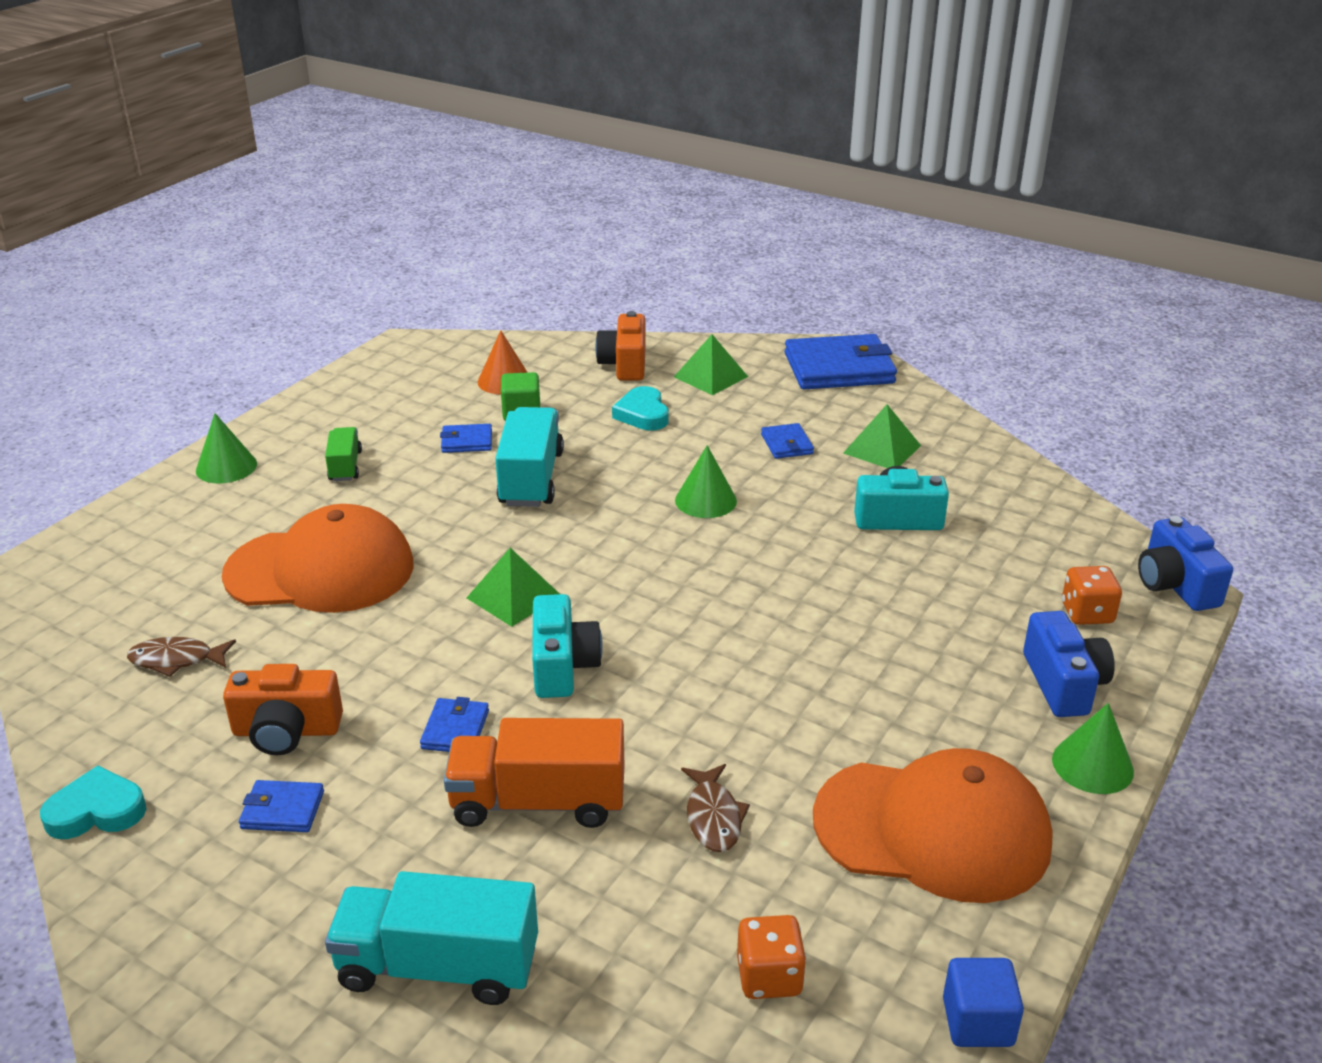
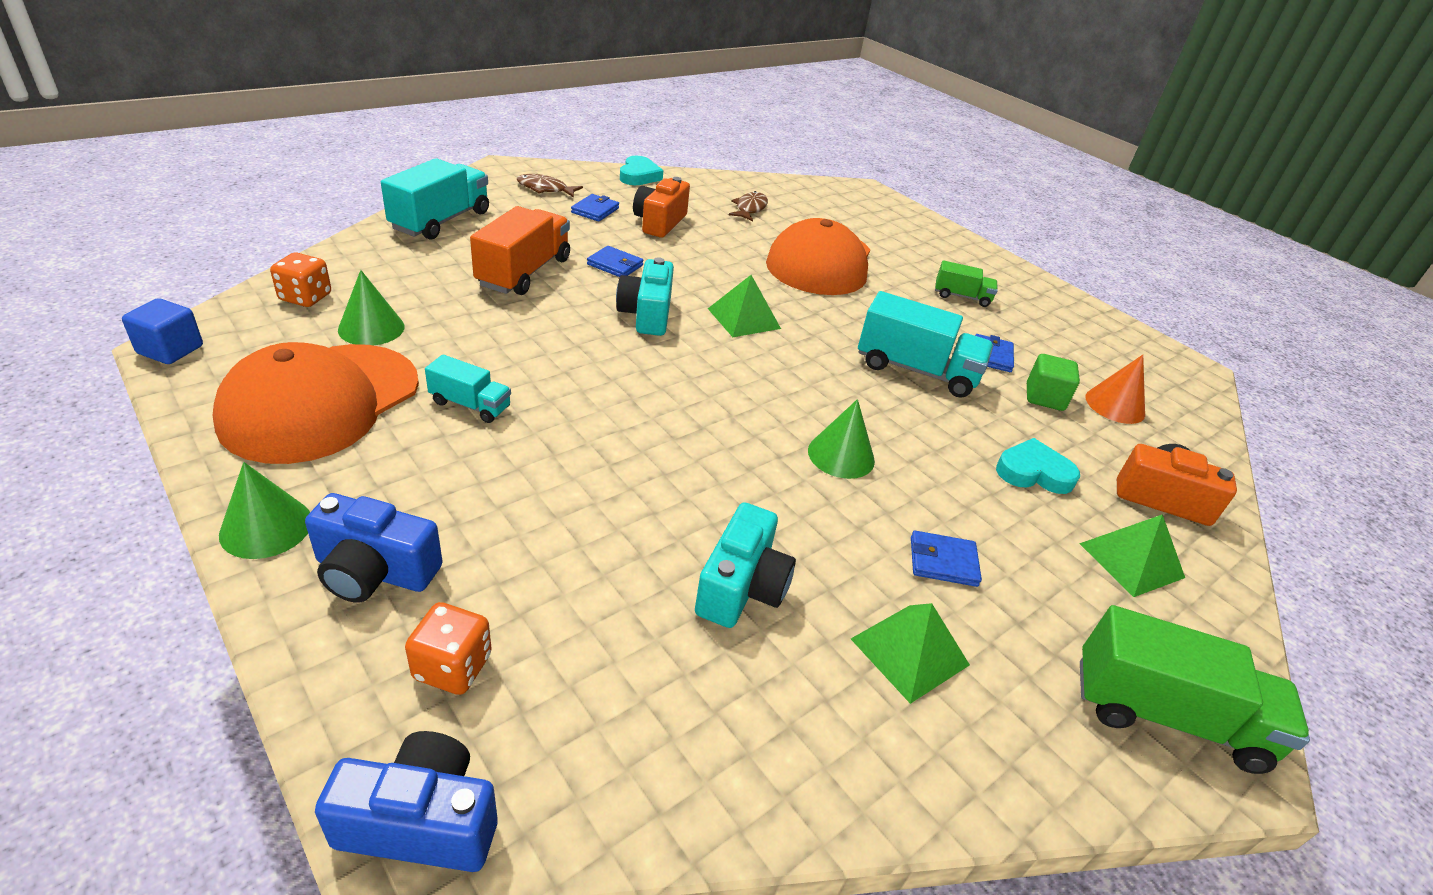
camera: 105 degrees right, 5 degrees up
green cone [196,413,257,484] -> green cone moved to [338,270,405,346]
turquoise camera [532,594,603,698] -> turquoise camera turned 75 degrees clockwise [616,257,674,336]
brown fish [681,764,750,852] -> brown fish moved to [516,174,583,198]
blue wallet [785,334,897,390] -> green truck [1080,605,1310,774]
none -> turquoise truck [425,354,511,423]

